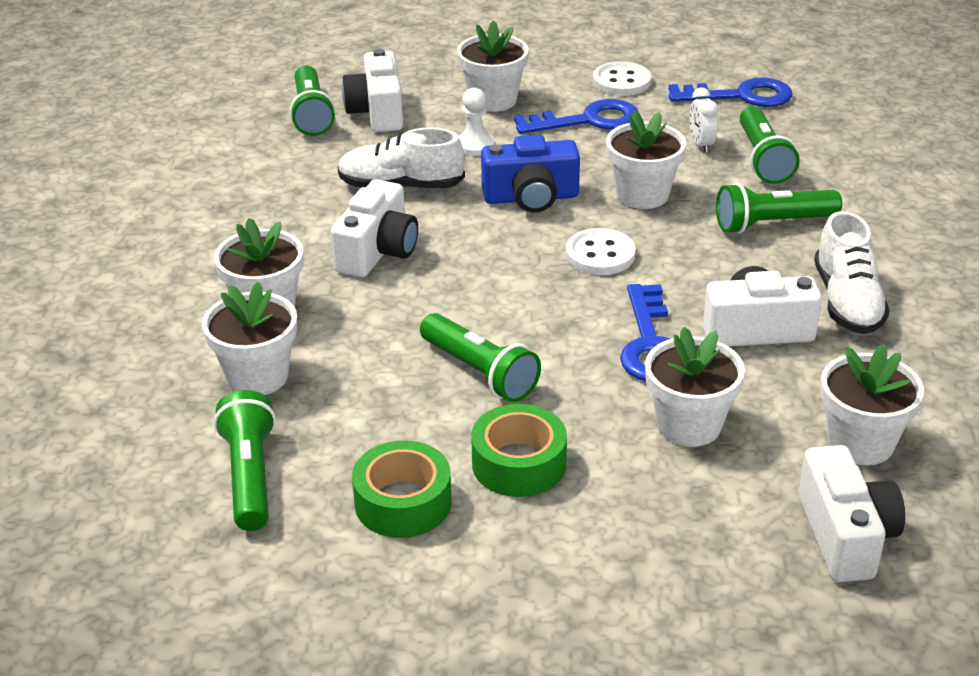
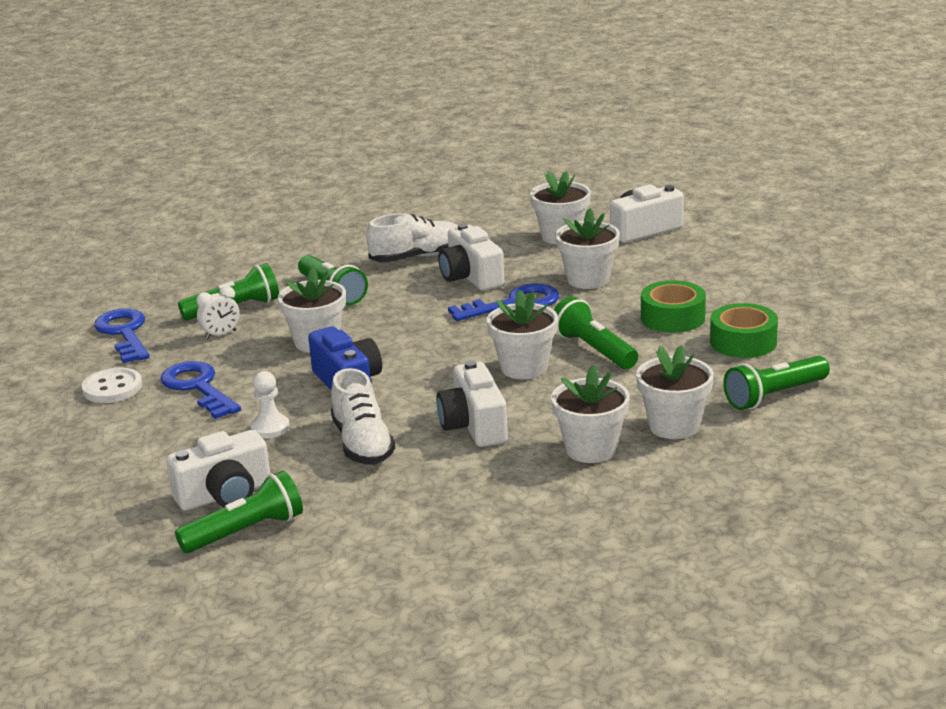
camera: 110 degrees left, 10 degrees down
white camera [331,179,418,277] -> white camera turned 105 degrees counterclockwise [436,360,508,447]
green flashlight [420,313,541,402] -> green flashlight turned 60 degrees counterclockwise [554,296,638,369]
white flower pot [457,20,529,112] -> white flower pot moved to [487,290,558,379]
white button [566,228,635,275] -> none

